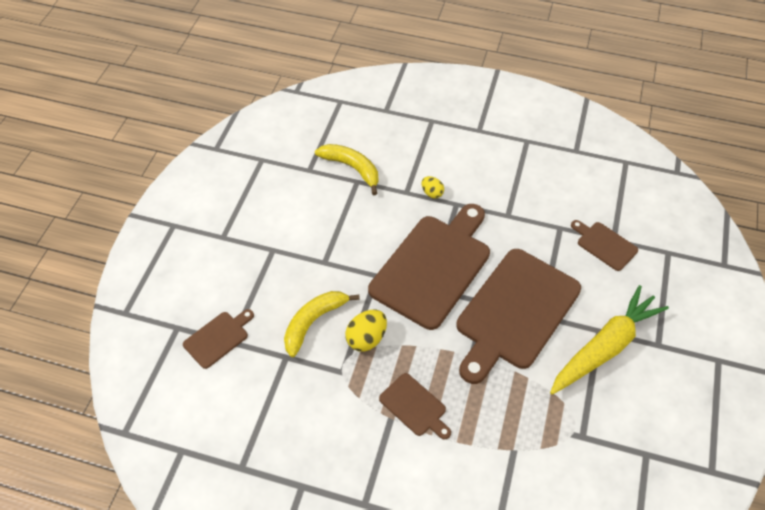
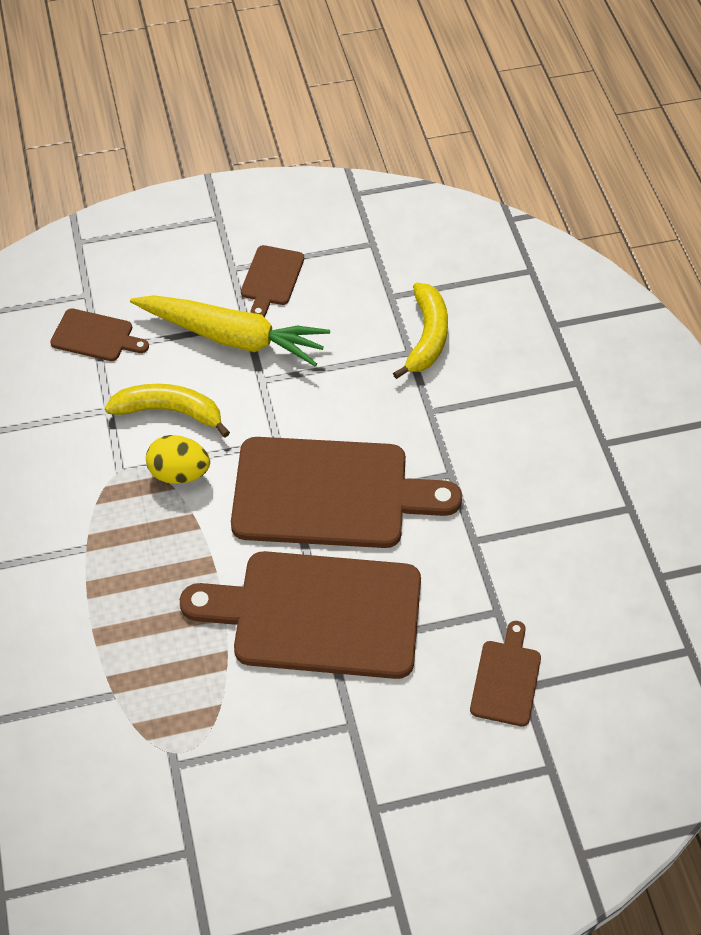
camera: 60 degrees right, 0 degrees up
brown cutting board [379,373,451,440] -> brown cutting board moved to [241,245,304,317]
yellow egg [422,176,444,199] -> none
yellow carrot [550,285,669,395] -> yellow carrot moved to [130,295,330,367]

